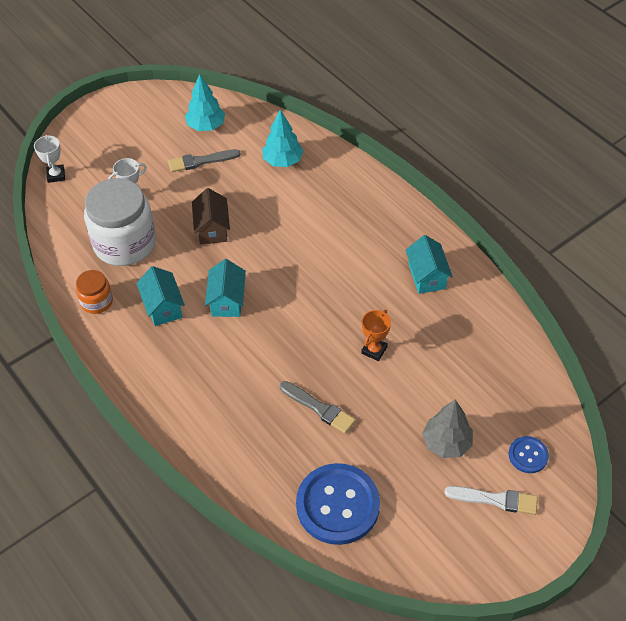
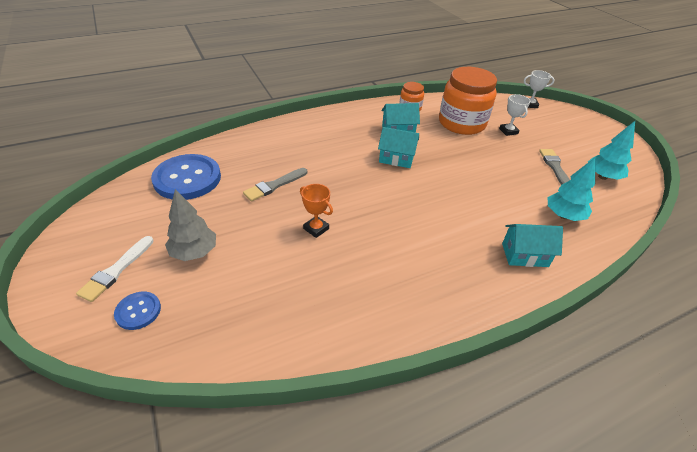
camera: 100 degrees right, 10 degrees down
white jar [84,178,156,266] -> orange jar [439,67,497,135]
brown house [192,188,230,245] -> none
turquoise house [405,235,453,294] -> turquoise house moved to [502,224,563,267]

